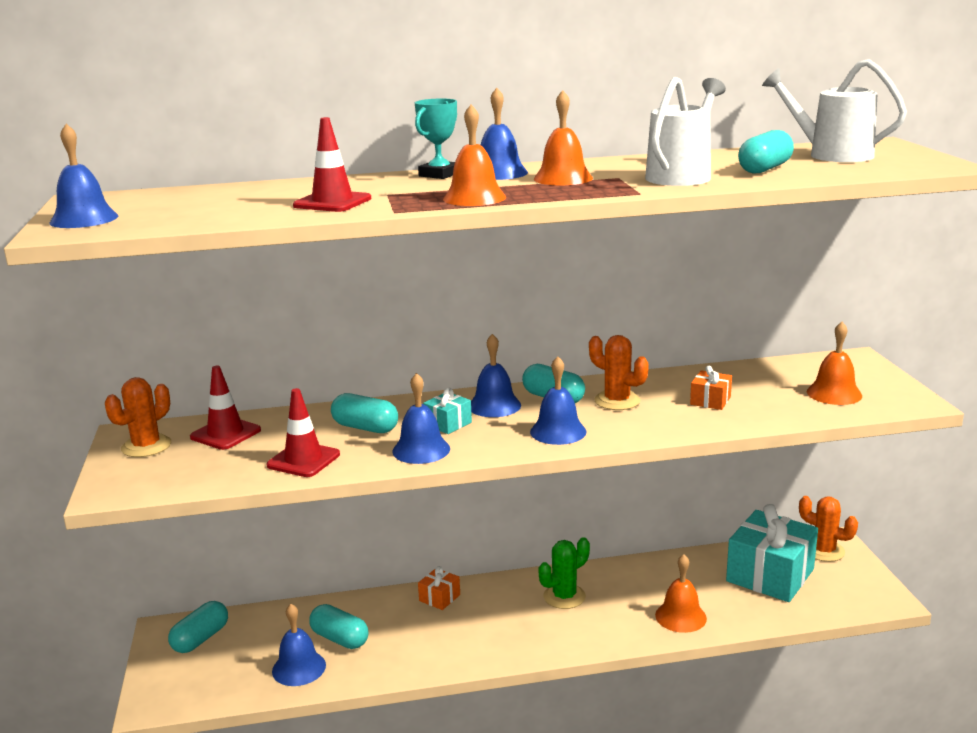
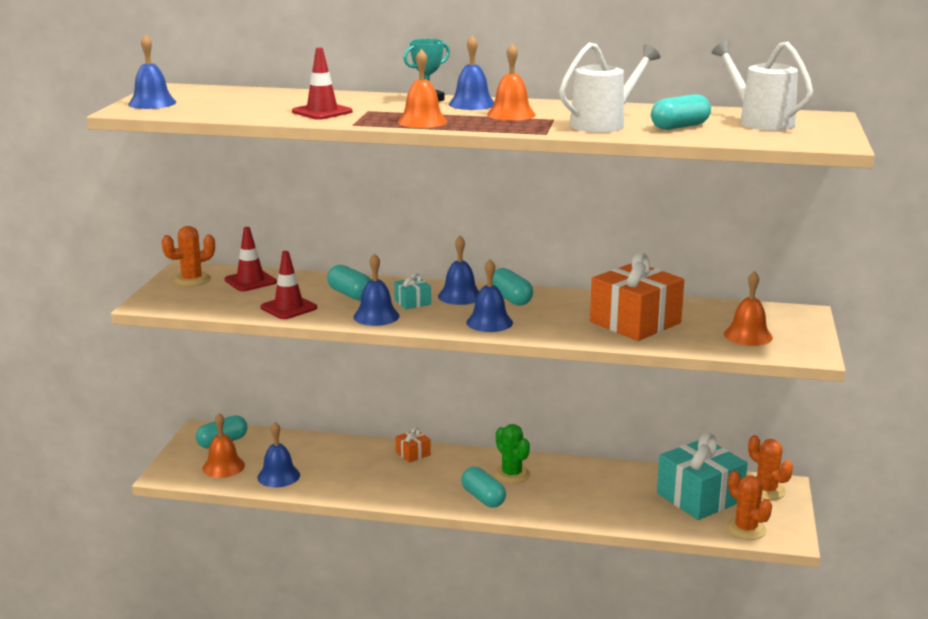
camera: 20 degrees right, 0 degrees up
turquoise capsule [309,604,368,649] -> turquoise capsule moved to [461,467,506,507]
green cactus [539,537,590,609] -> green cactus turned 75 degrees clockwise [494,424,530,484]
orange cactus [589,335,649,410] -> orange cactus moved to [726,471,772,540]
orange bell [655,554,707,633] -> orange bell moved to [202,413,245,478]
orange gift [690,366,732,410] -> orange gift [590,253,684,341], size x2.27

